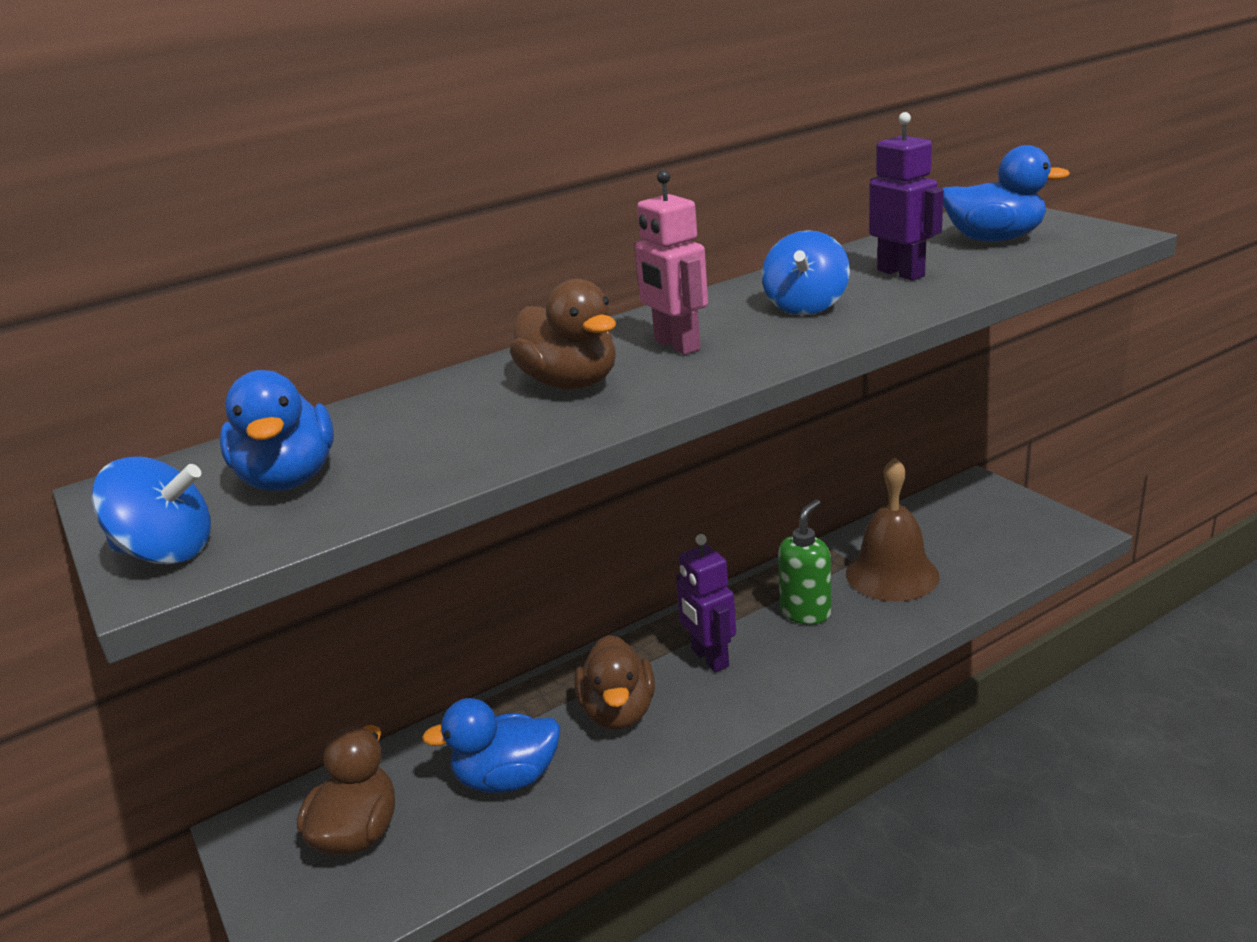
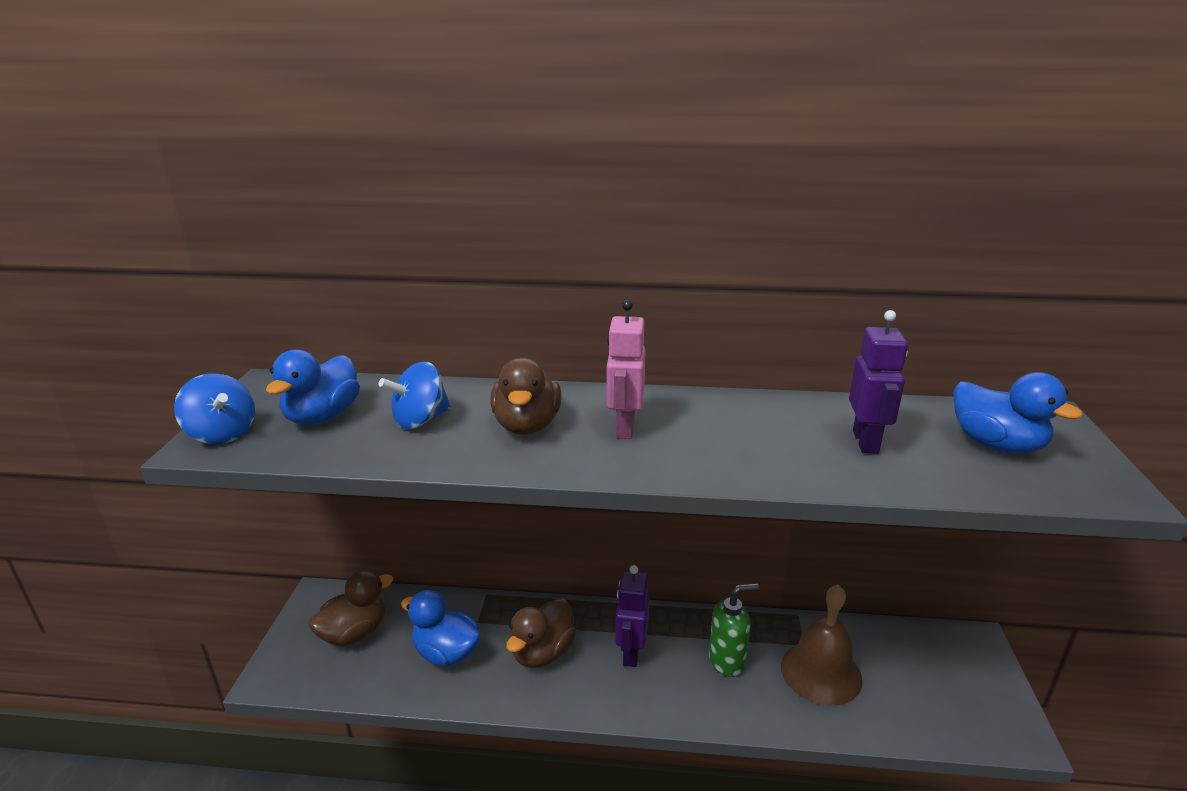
camera: 35 degrees right, 0 degrees up
blue spinning top [762,230,850,315] -> blue spinning top moved to [378,361,451,429]

